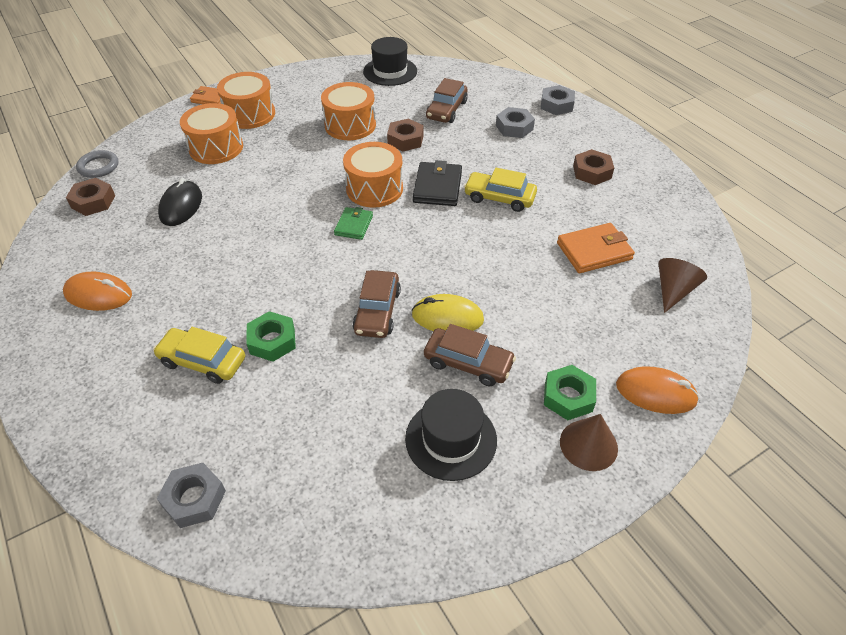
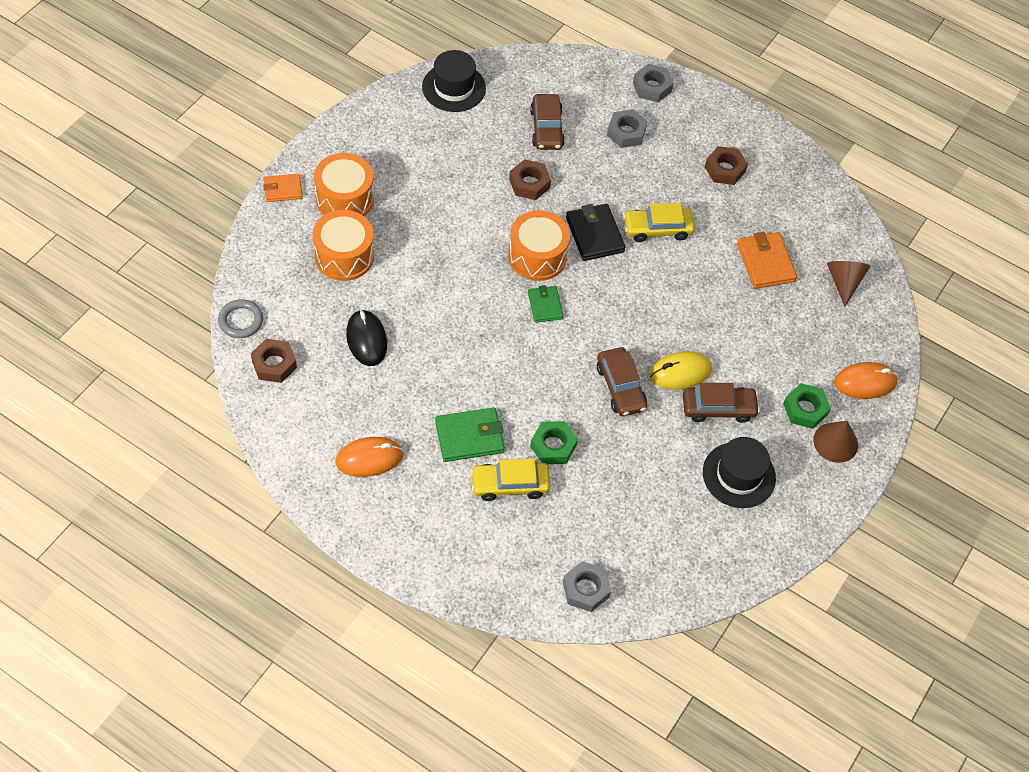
camera: 30 degrees left, 10 degrees up
orange drum [321,82,376,140] -> none
orange wallet [557,223,635,273] -> orange wallet turned 60 degrees counterclockwise [737,232,797,289]
none -> green wallet [435,407,505,462]

